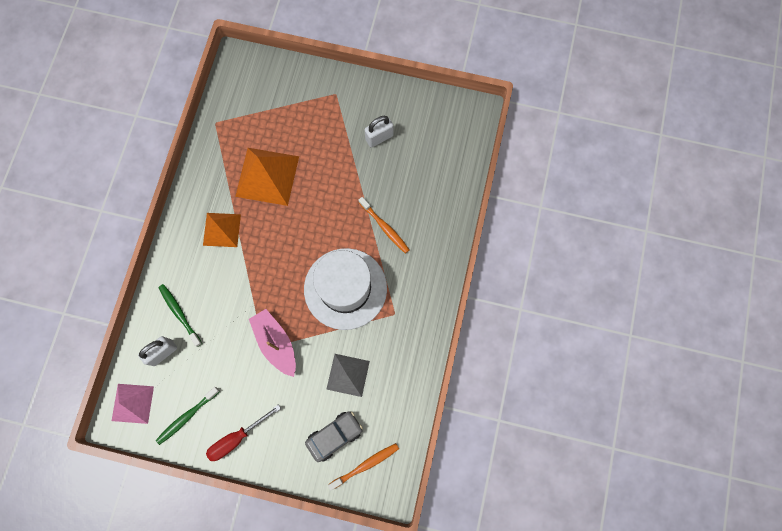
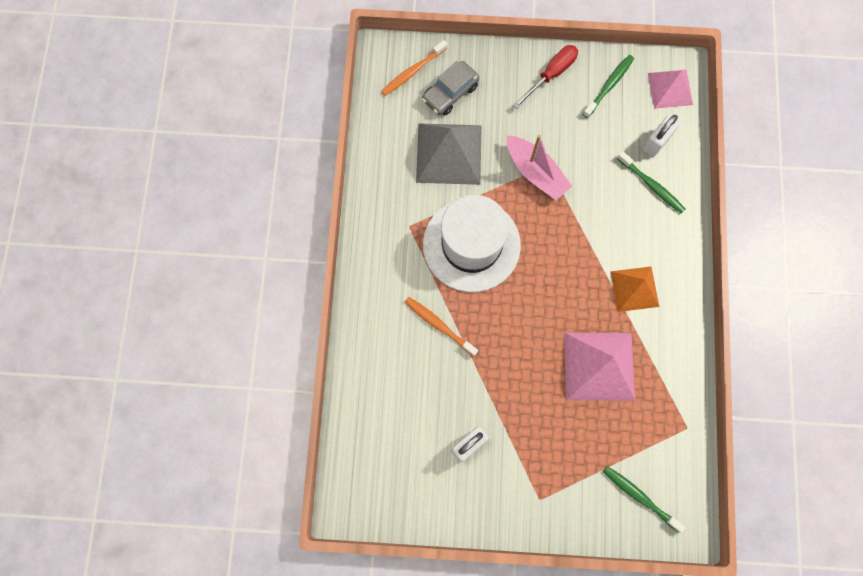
camera: 170 degrees right, 0 degrees up
orange pyramid [235,148,299,206] -> pink pyramid [564,333,635,401]
grey pyramid [327,354,370,397] -> grey pyramid [416,123,482,185], size x1.59
none -> green toothbrush [603,466,686,533]

